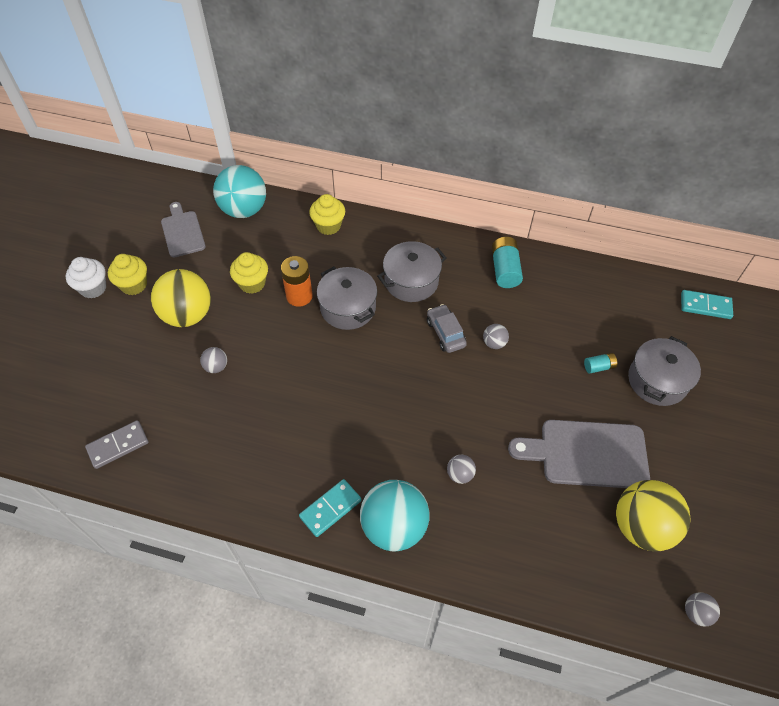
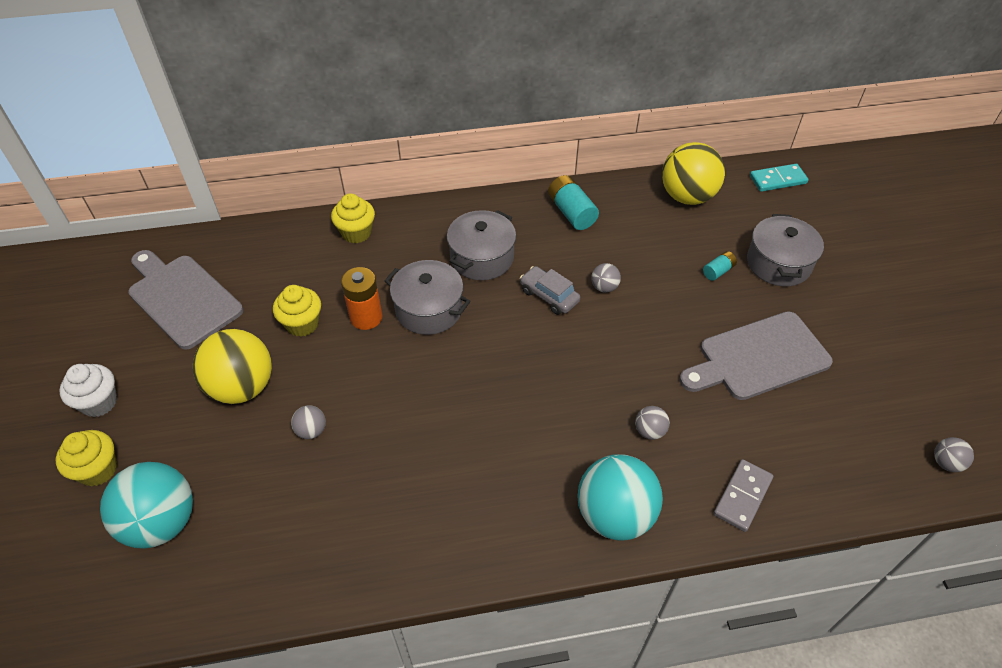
camera: 25 degrees left, 5 degrees down
grey domino [85,420,149,469] -> grey domino moved to [714,459,773,532]
yellow cupcake [108,254,147,295] -> yellow cupcake moved to [56,430,117,486]
grey cutting board [161,202,206,257] -> grey cutting board [128,250,243,350], size x1.56
turquoise ball [213,165,266,218] -> turquoise ball moved to [100,462,193,549]
turquoise domino [299,479,362,537] -> none
yellow ball [616,480,691,551] -> yellow ball moved to [662,142,725,205]

